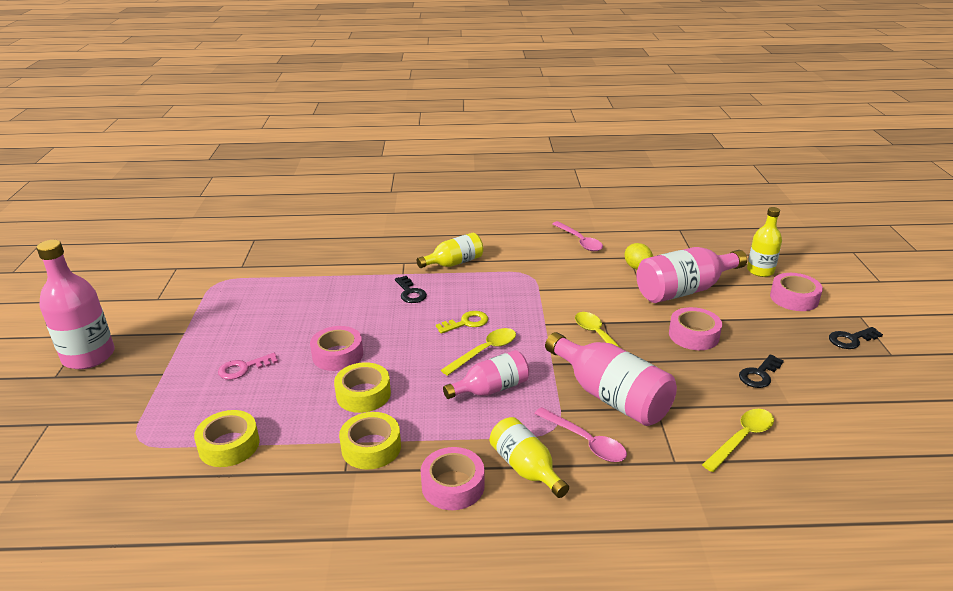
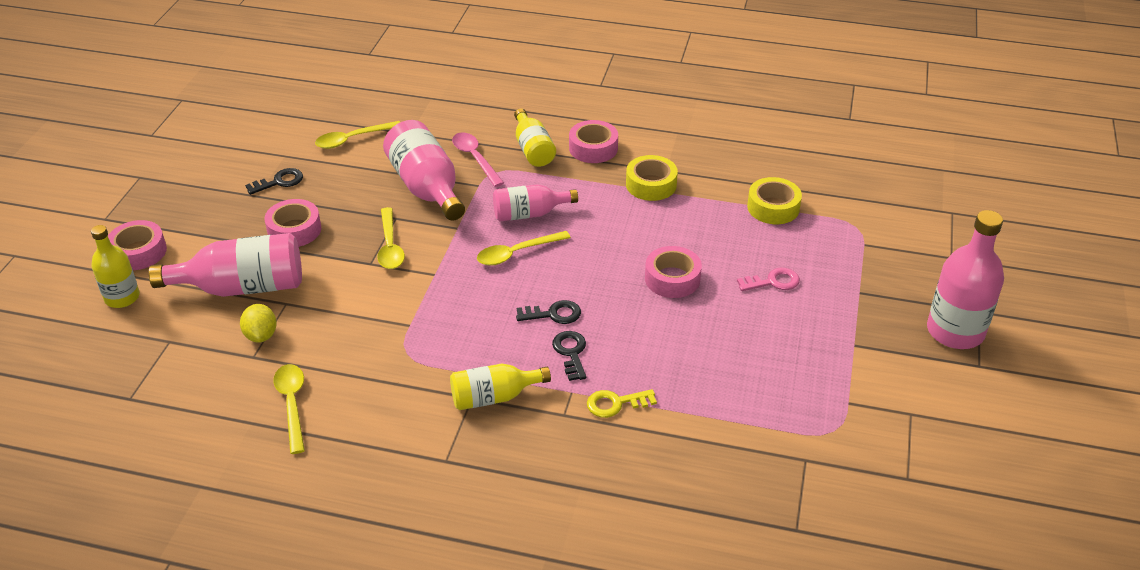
camera: 165 degrees left, 10 degrees up
yellow tape [334,362,391,413] -> none
yellow key [436,311,488,334] -> yellow key moved to [587,389,657,418]
pink spoon [552,221,603,251] -> yellow spoon [273,364,305,454]
black key [829,327,883,349] -> black key moved to [516,300,581,324]

